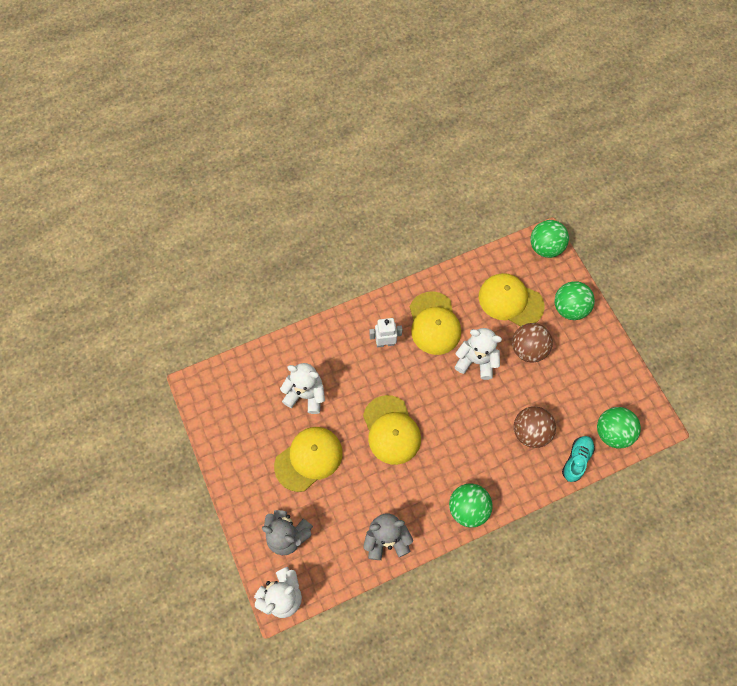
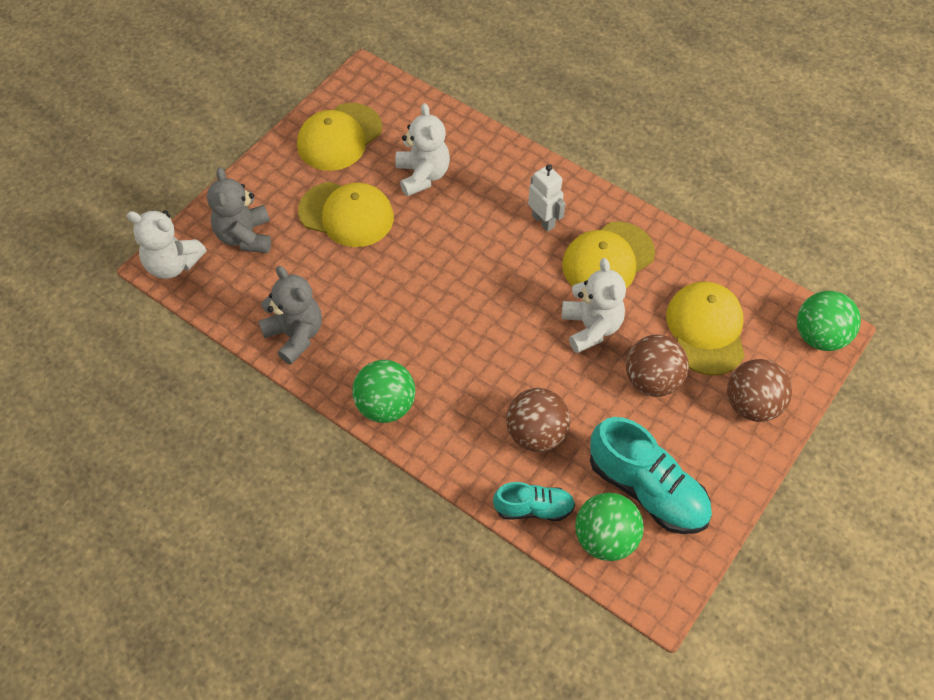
camera: 60 degrees right, 10 degrees down
yellow cap [363,395,421,465] -> yellow cap moved to [297,103,382,171]
green ball [554,281,595,320] -> brown ball [727,359,792,422]
none -> turquoise shoe [590,417,712,534]

